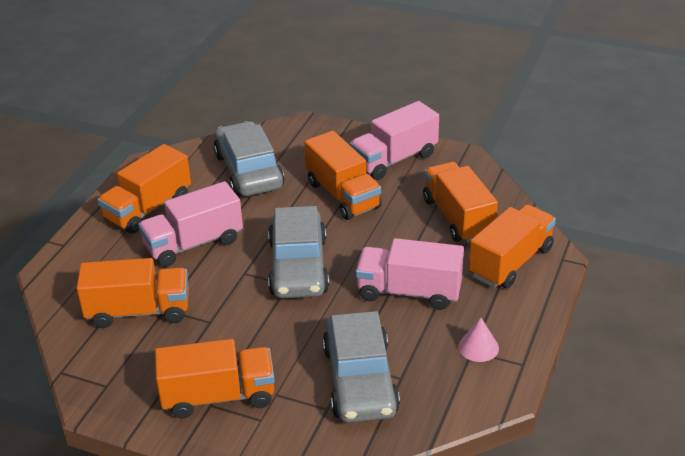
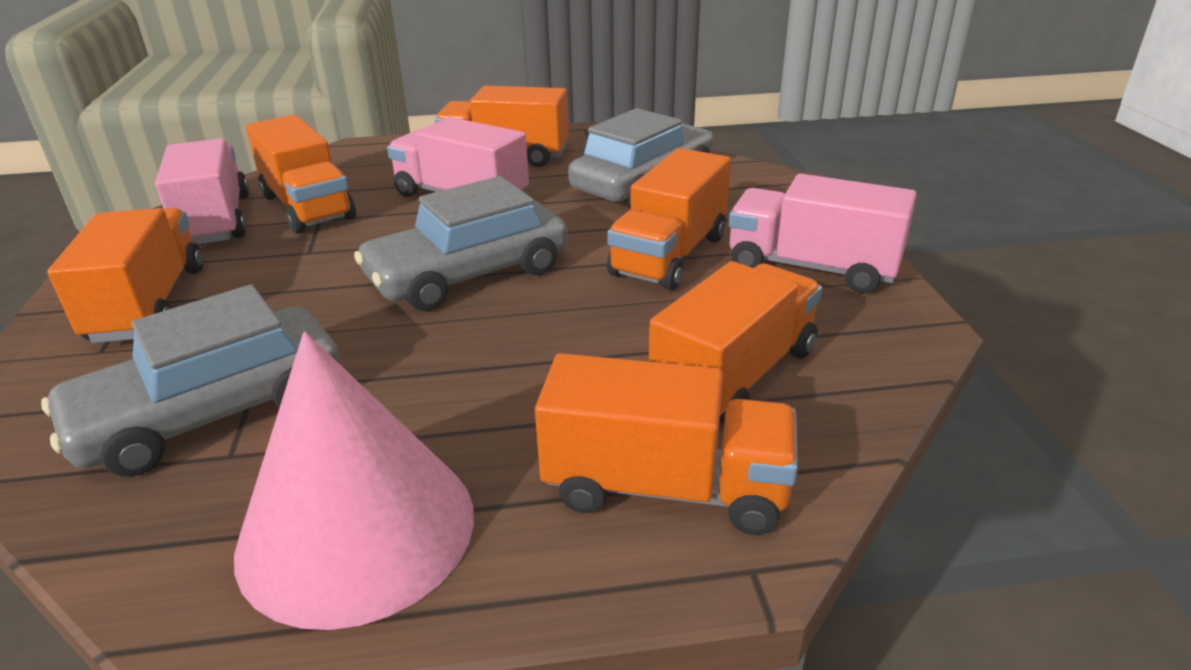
camera: 60 degrees right, 5 degrees down
orange truck [155,339,275,418] -> orange truck turned 150 degrees counterclockwise [47,208,203,343]
pink truck [356,238,464,310] -> pink truck moved to [155,138,249,244]
pink cone [458,318,499,362] -> pink cone [234,332,474,630], size x2.49

